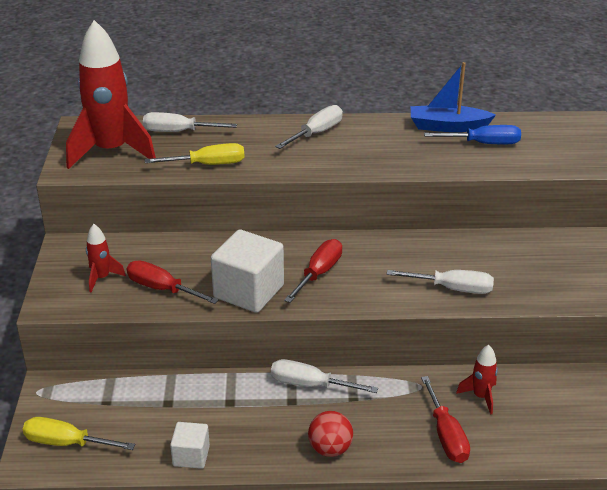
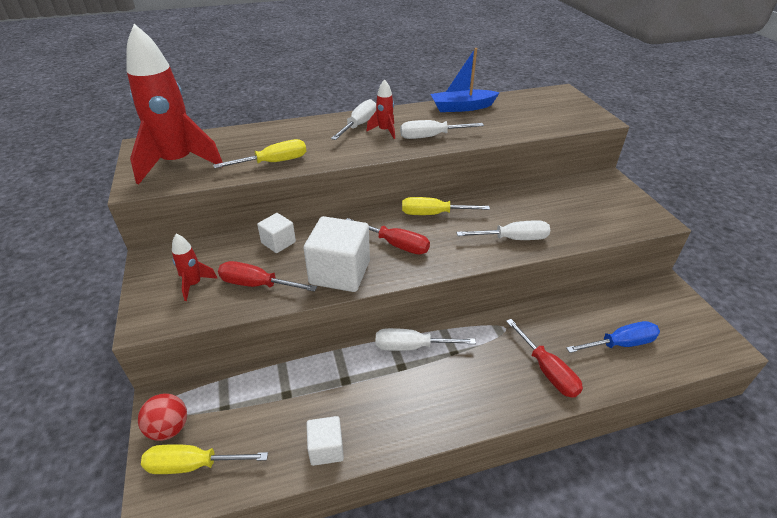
camera: 15 degrees left, 5 degrees up
white screwdriver [143,112,237,132] -> white screwdriver moved to [400,120,484,139]
red screwdriver [284,239,342,303] -> red screwdriver turned 105 degrees clockwise [346,218,430,254]
red ball [308,411,353,457] -> red ball moved to [138,393,187,441]
blue screwdriver [424,125,521,144] -> blue screwdriver moved to [566,321,660,353]
red rocket [456,345,498,415] -> red rocket moved to [366,79,395,139]
none -> white cube [257,213,296,253]
none -> yellow screwdriver [402,197,490,215]

